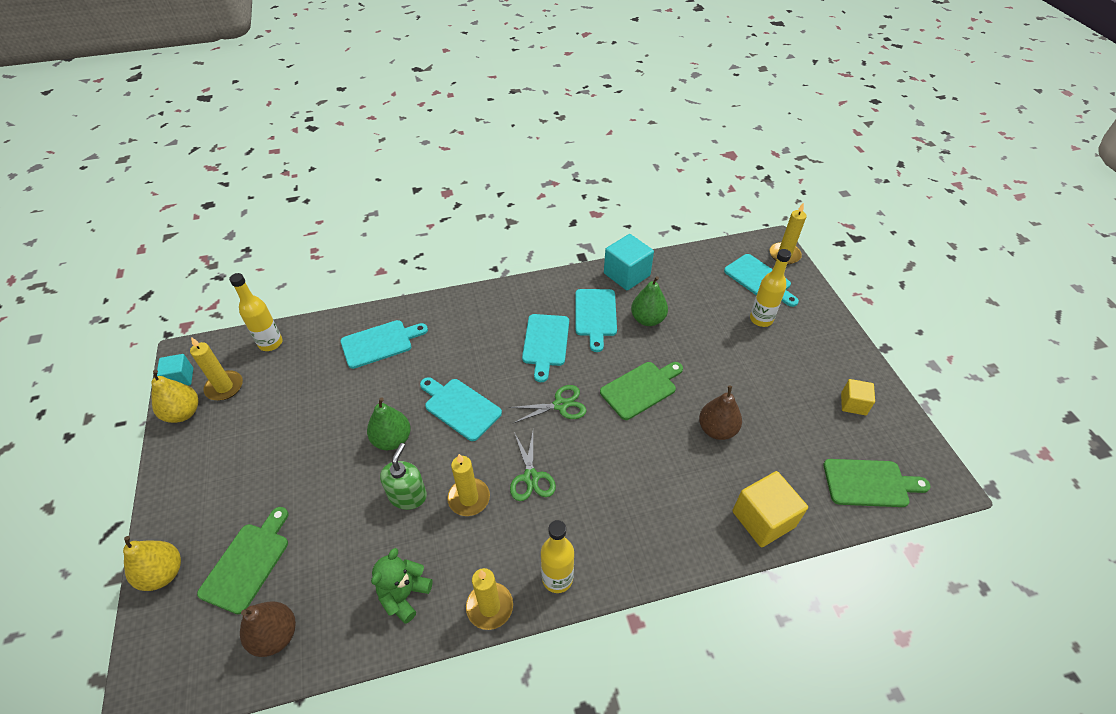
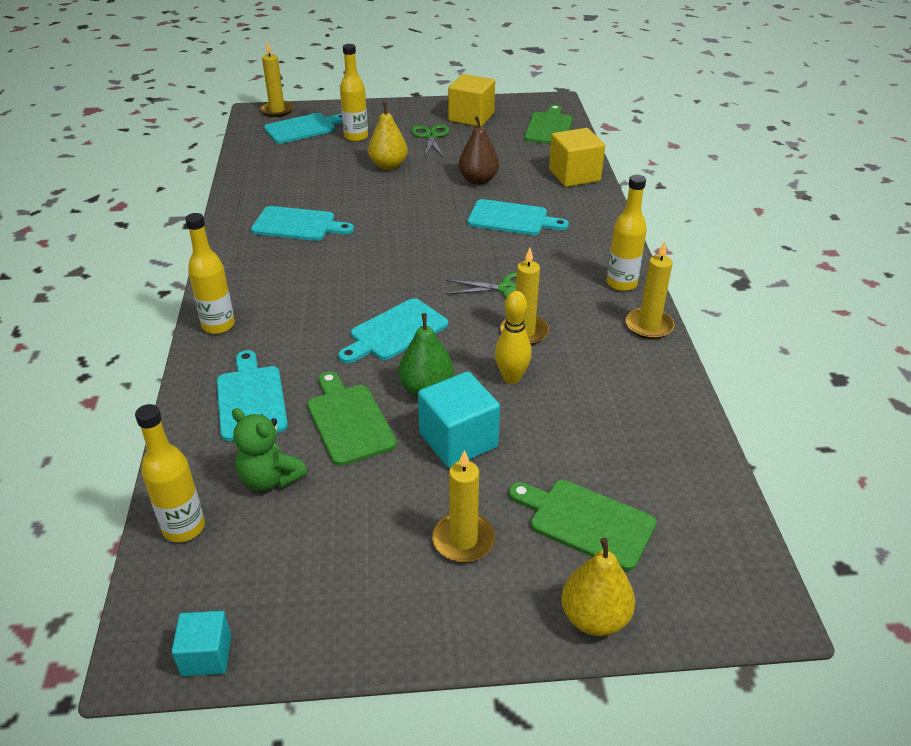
camera: 80 degrees left, 10 degrees down
yellow pear [151,370,198,423] -> yellow pear moved to [368,102,408,170]
yellow candle [190,337,243,401] -> yellow candle moved to [432,450,495,562]
brown pear [240,601,296,657] -> none
green teddy bear [371,548,433,624] -> green teddy bear moved to [232,408,307,491]
green soap dispenser [380,443,427,510] -> yellow bowling pin [495,291,532,384]
green scissors [509,385,587,423] -> green scissors moved to [411,124,449,157]
turquoise cutting board [522,314,569,382] -> turquoise cutting board moved to [467,199,569,235]
green cutting board [600,362,683,420] -> green cutting board moved to [307,371,397,466]
turquoise cube [604,234,654,290] -> turquoise cube moved to [418,371,500,468]
green pear [631,276,668,326] -> none
yellow cube [841,379,875,415] -> yellow cube [448,74,495,127], size x1.68
none -> yellow bottle [185,213,235,334]

